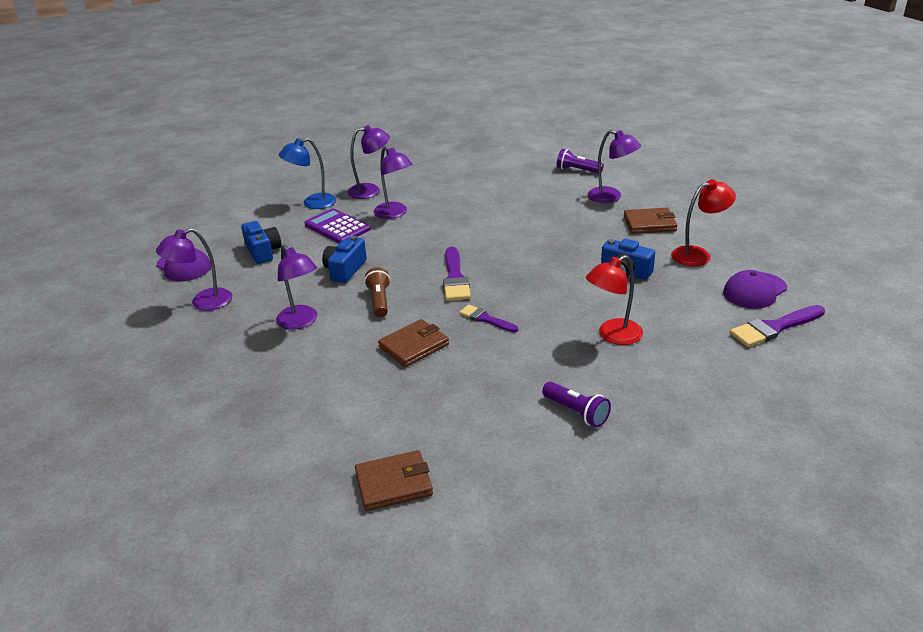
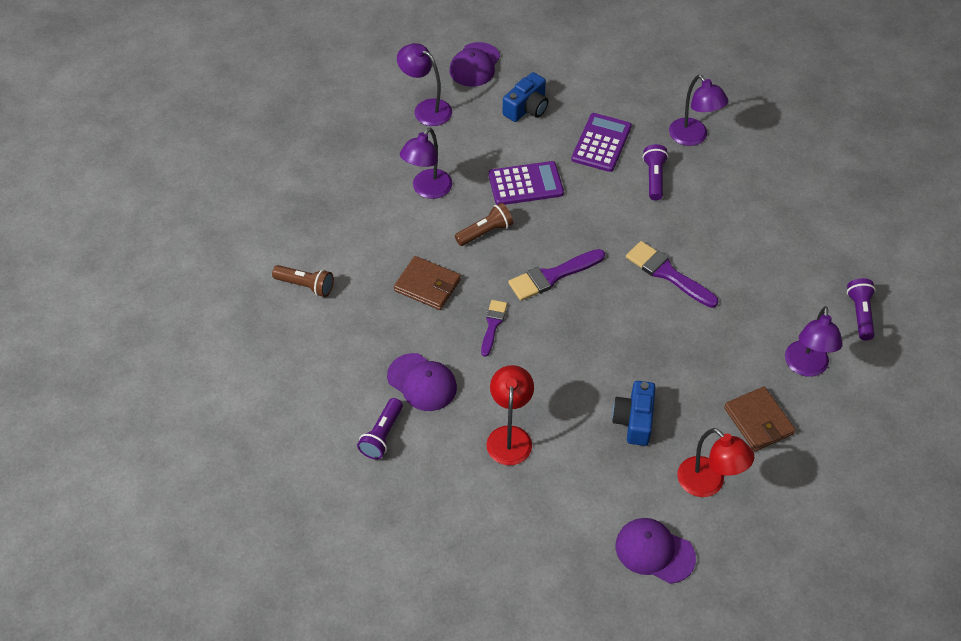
camera: 65 degrees right, 20 degrees up
blue lamp [279,138,336,209] -> none
blue camera [322,236,367,283] -> purple calculator [488,161,564,205]
brown wallet [355,450,433,511] -> none
purple lamp [374,146,413,219] -> purple flashlight [643,144,669,200]
red lamp [586,255,643,345] -> red lamp turned 60 degrees clockwise [486,365,534,465]
purple brush [730,305,825,347] -> purple brush moved to [626,241,718,308]
none -> brown flashlight [272,265,334,297]
none -> purple cap [387,353,457,411]

